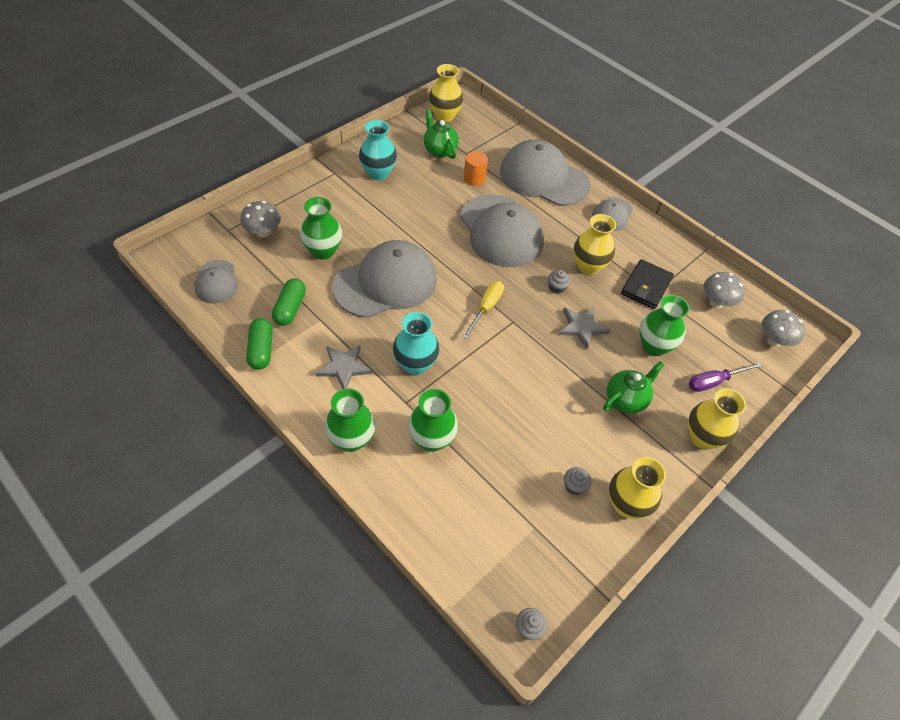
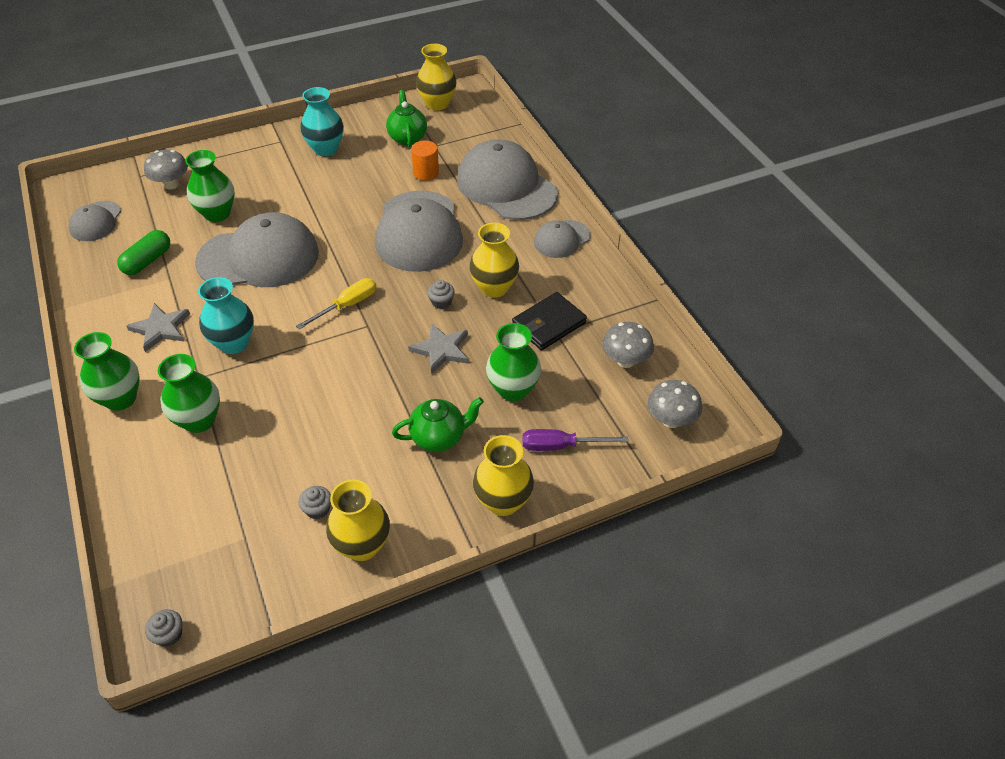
camera: 25 degrees right, 5 degrees down
green capsule [246,318,273,370] -> none

